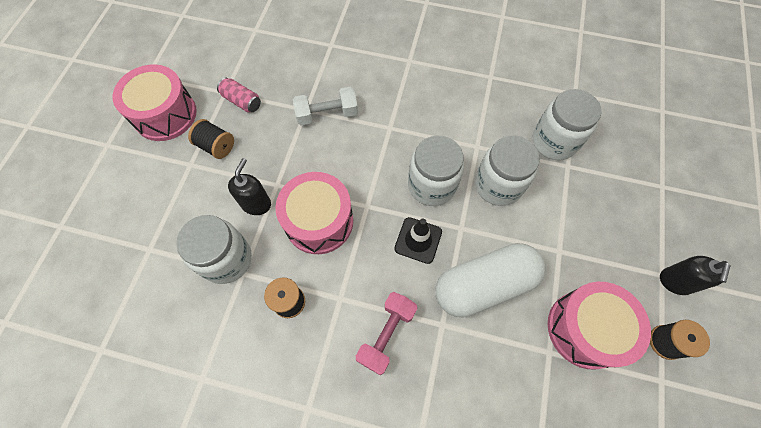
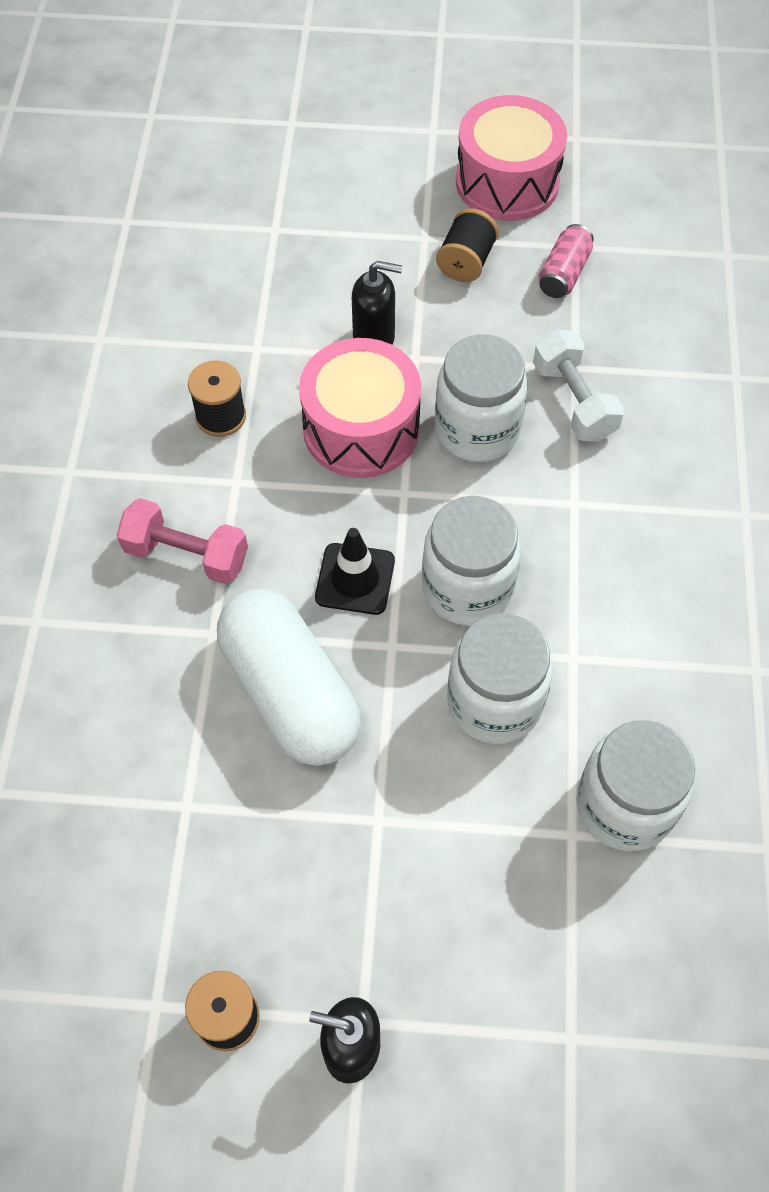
camera: 80 degrees right, 5 degrees down
white jar [176,215,252,284] -> white jar moved to [435,334,528,462]
pink drum [548,282,651,370] -> none

